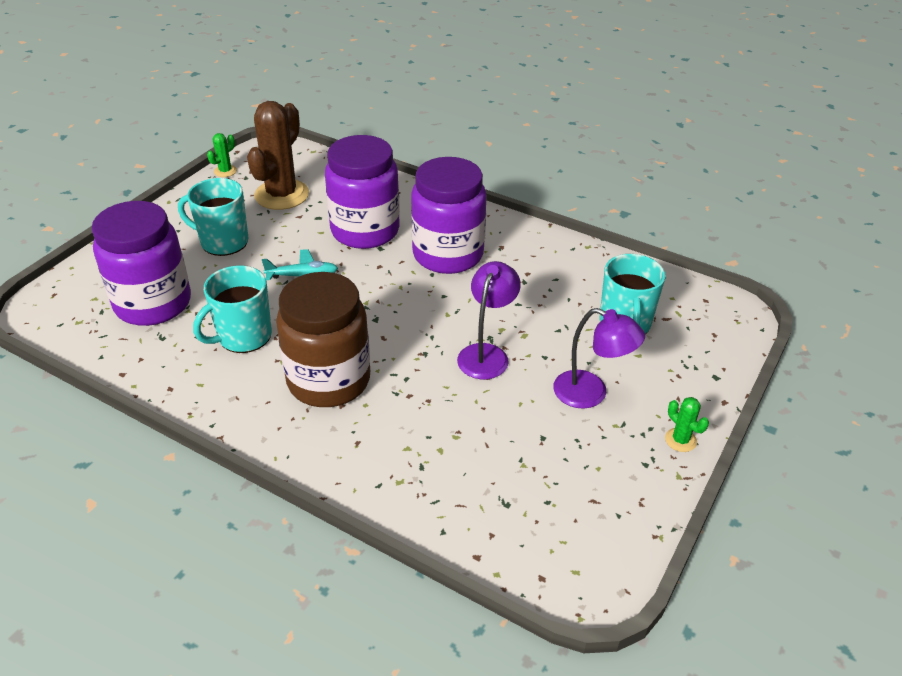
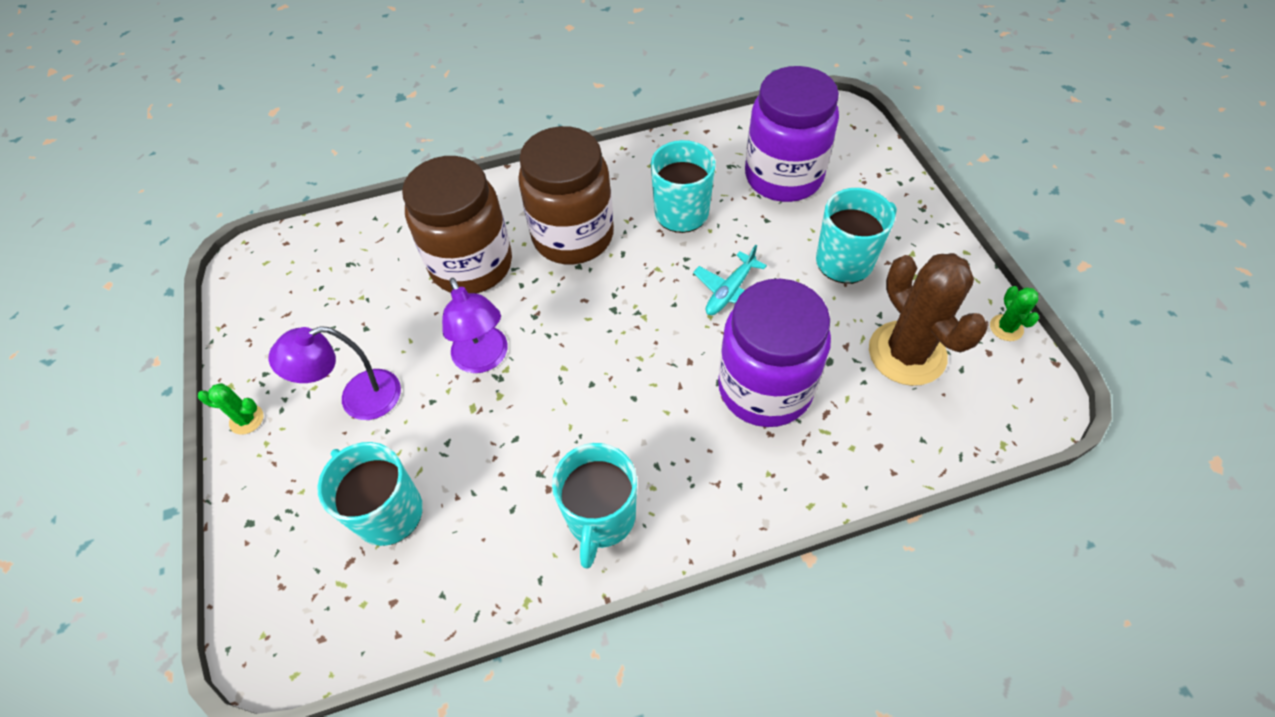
camera: 135 degrees right, 15 degrees up
purple jar [411,157,487,274] -> none
none -> brown jar [402,156,512,294]
none -> turquoise mug [552,443,637,569]

